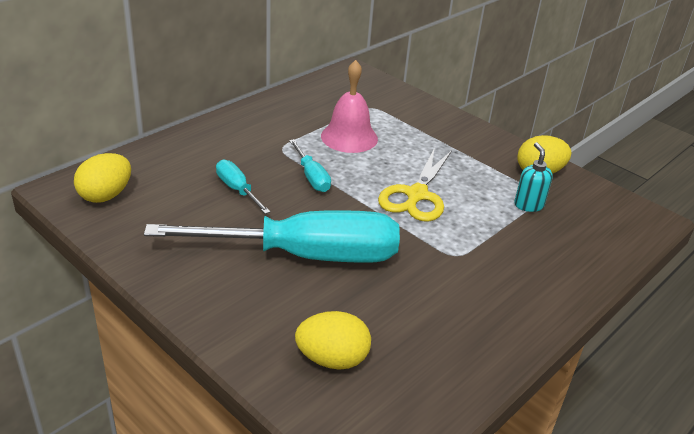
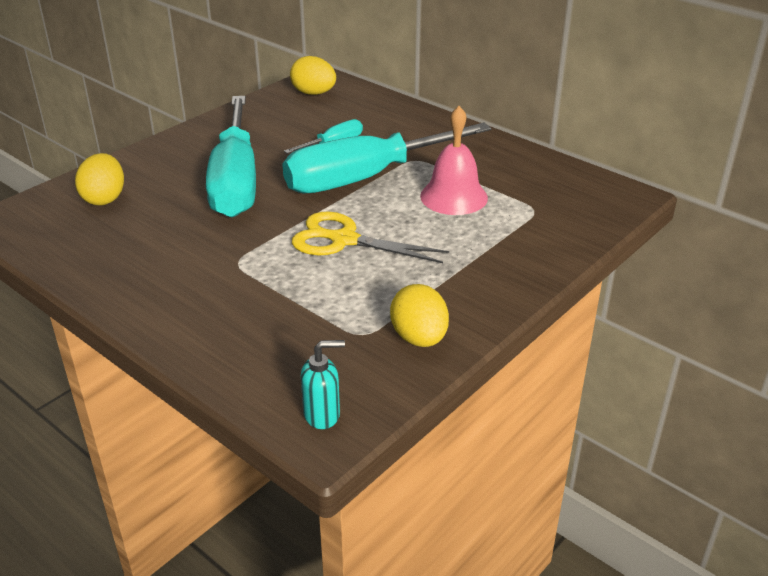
camera: 90 degrees right, 0 degrees up
turquoise screwdriver [289,139,331,192] -> turquoise screwdriver [282,123,491,194], size x2.36
turquoise soap dispenser [514,142,553,212] -> turquoise soap dispenser moved to [301,340,345,429]

